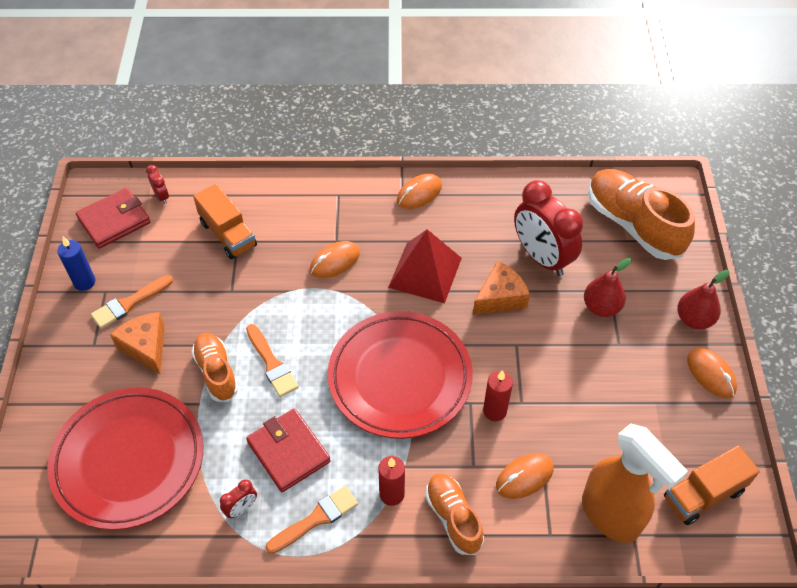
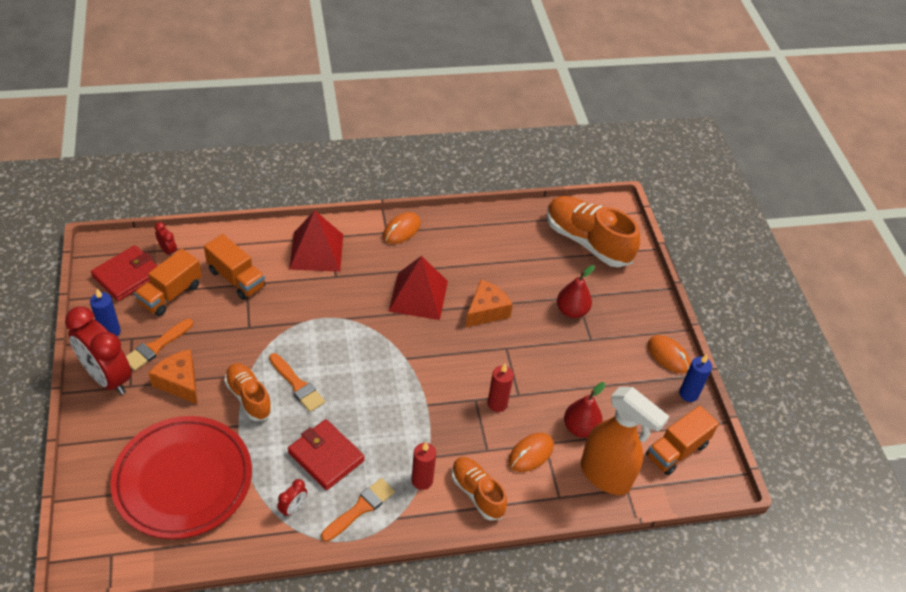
camera: 15 degrees left, 5 degrees down
orange mouse [310,241,360,278] -> none
red plate [328,311,473,439] -> none
red clock [514,180,583,276] -> red clock moved to [65,307,132,395]
red pear [677,270,730,329] -> red pear moved to [564,382,605,438]
none -> orange truck [134,248,202,316]
none -> red pyramid [289,210,343,272]
none -> blue candle [679,354,712,402]

